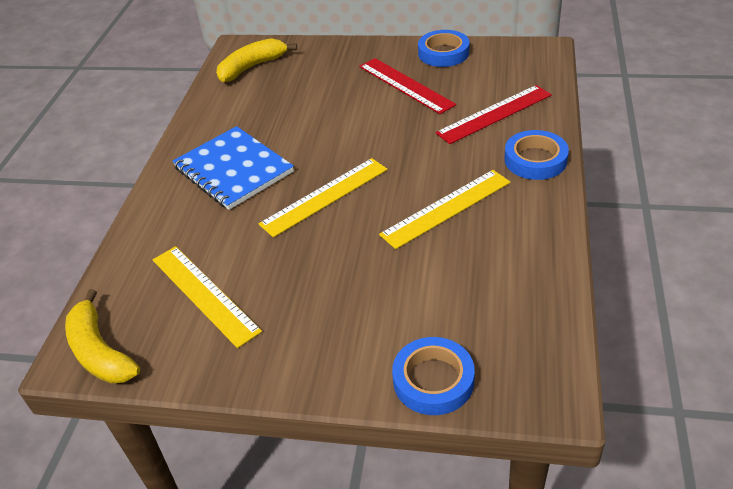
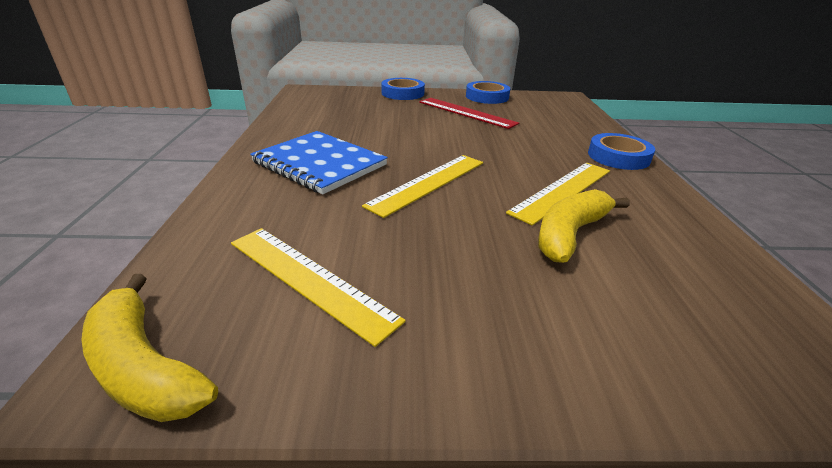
camera: 15 degrees left, 10 degrees down
yellow banana [216,38,297,82] -> yellow banana moved to [538,189,630,263]
blue tape [392,337,475,415] -> blue tape moved to [381,78,425,100]
red ruler [435,85,552,144] -> none

